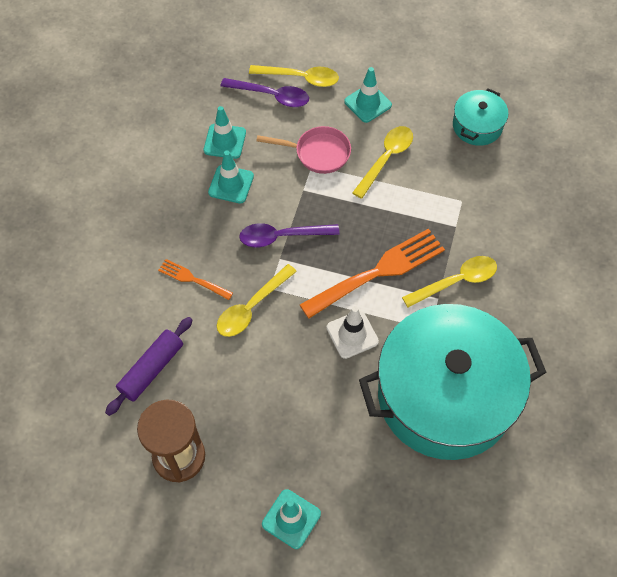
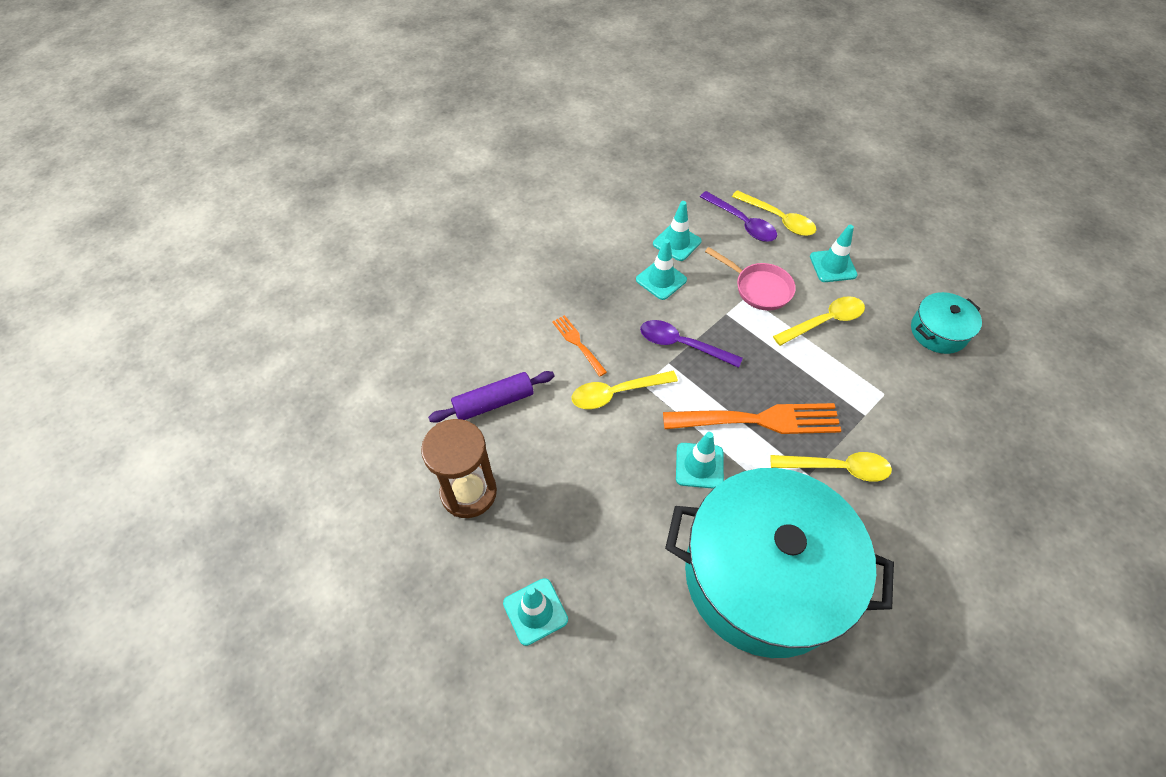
camera: 30 degrees right, 5 degrees down
white traffic cone [327,306,379,359] -> turquoise traffic cone [676,432,724,489]

